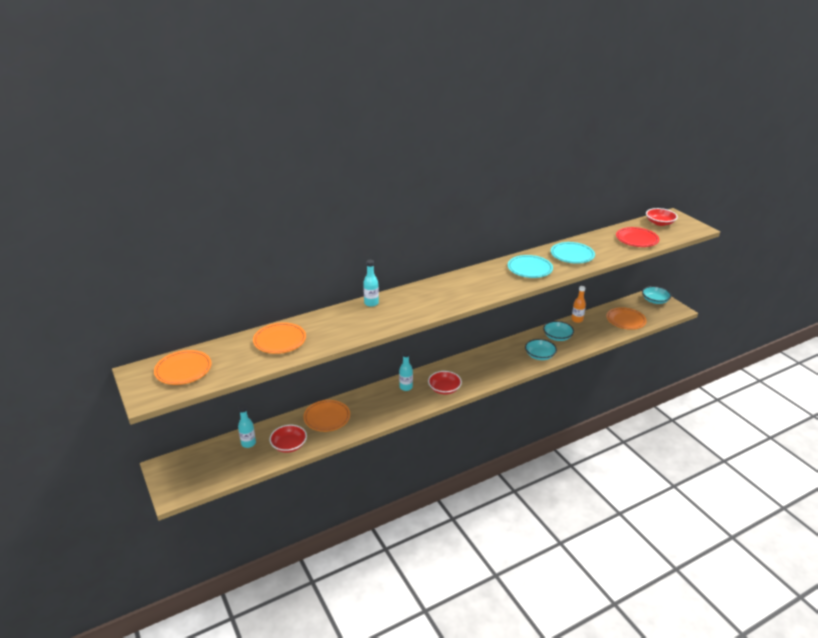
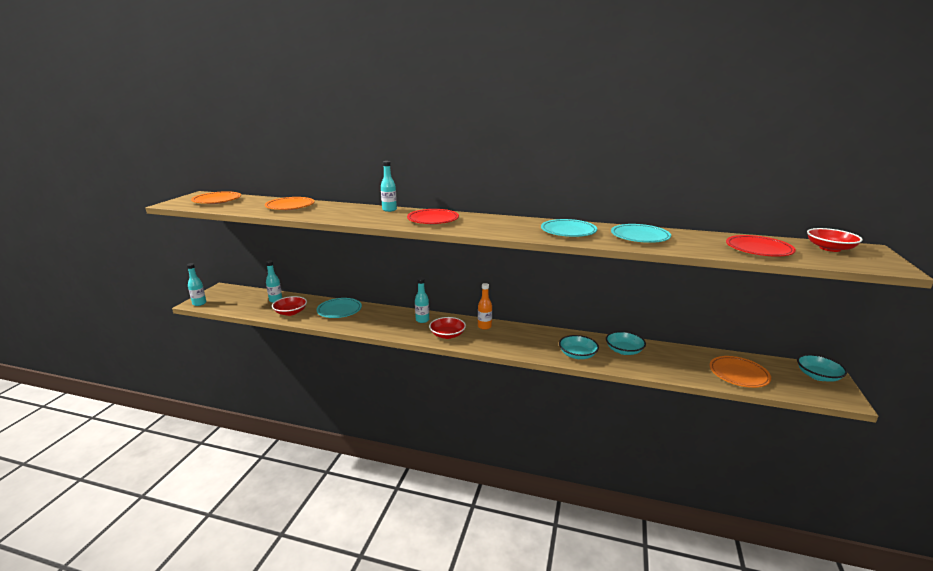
camera: 45 degrees right, 10 degrees down
orange plate [303,400,350,432] -> turquoise plate [317,298,362,318]
orange bottle [571,286,586,323] -> orange bottle moved to [478,283,492,330]
none -> turquoise bottle [187,263,206,306]
none -> red plate [407,209,459,224]

